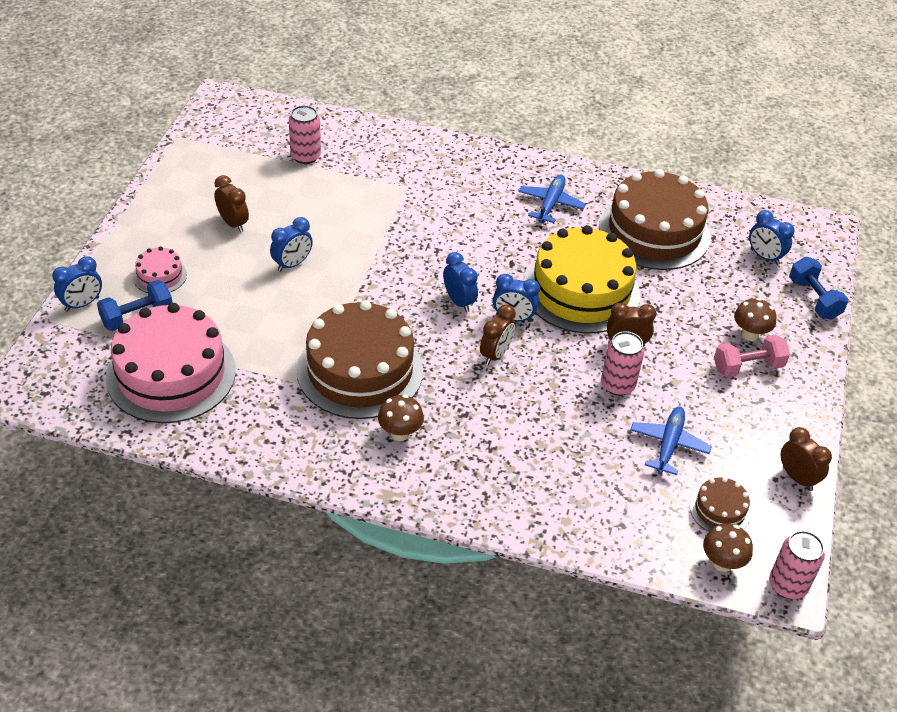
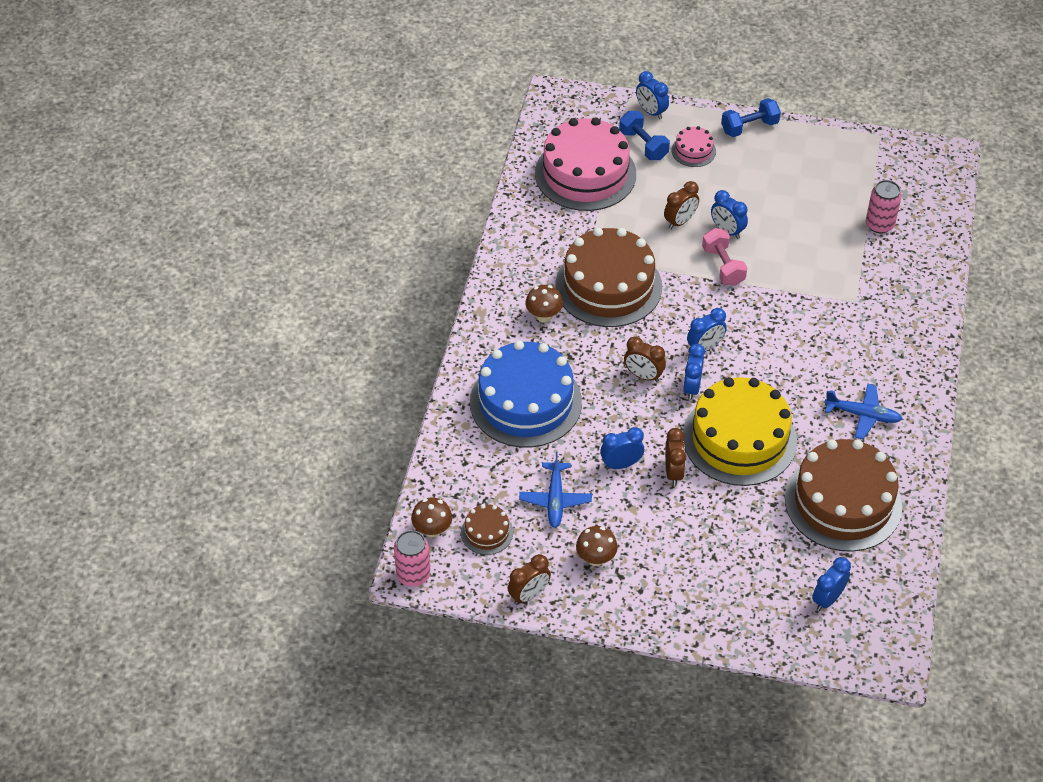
camera: 90 degrees right, 5 degrees up
brown clock [214,175,249,232] -> brown clock moved to [664,181,699,229]
pink can [601,331,645,396] -> blue clock [600,427,644,469]
blue plane [630,407,712,475] -> blue plane turned 75 degrees clockwise [519,452,592,528]
pink dumbbell [714,334,790,377] -> pink dumbbell moved to [702,228,747,286]
brown mushroom [734,298,776,341] -> brown mushroom moved to [576,526,618,566]
blue dumbbell [789,257,848,320] -> blue dumbbell moved to [721,98,781,137]
none -> blue cake [470,340,582,448]

